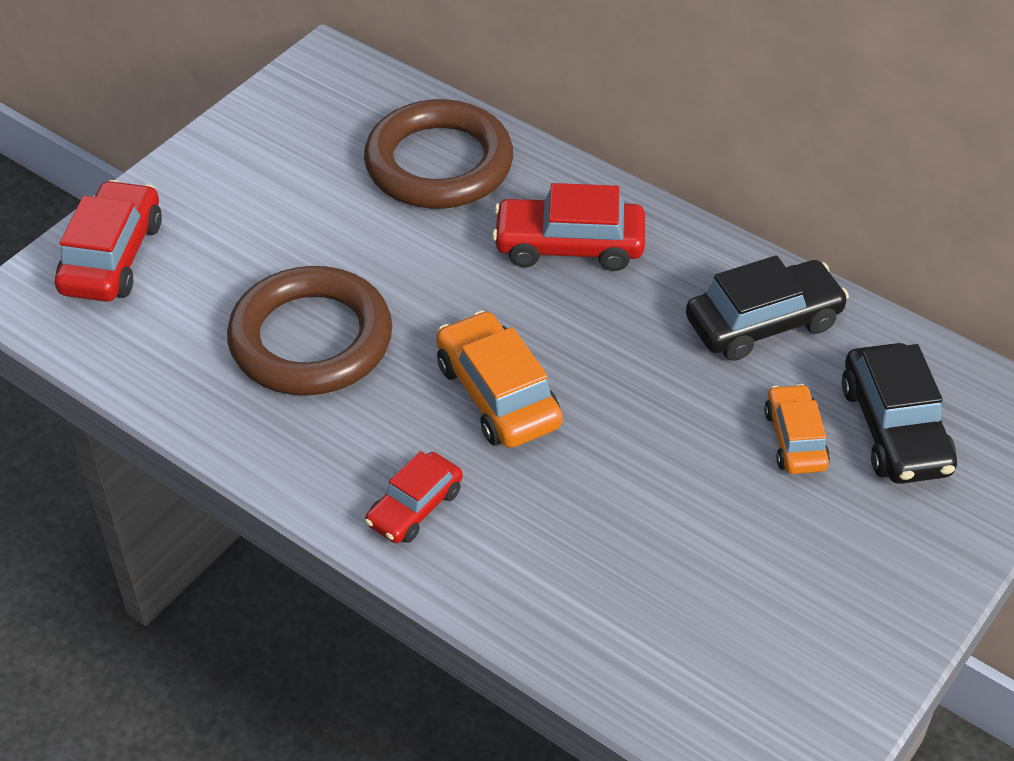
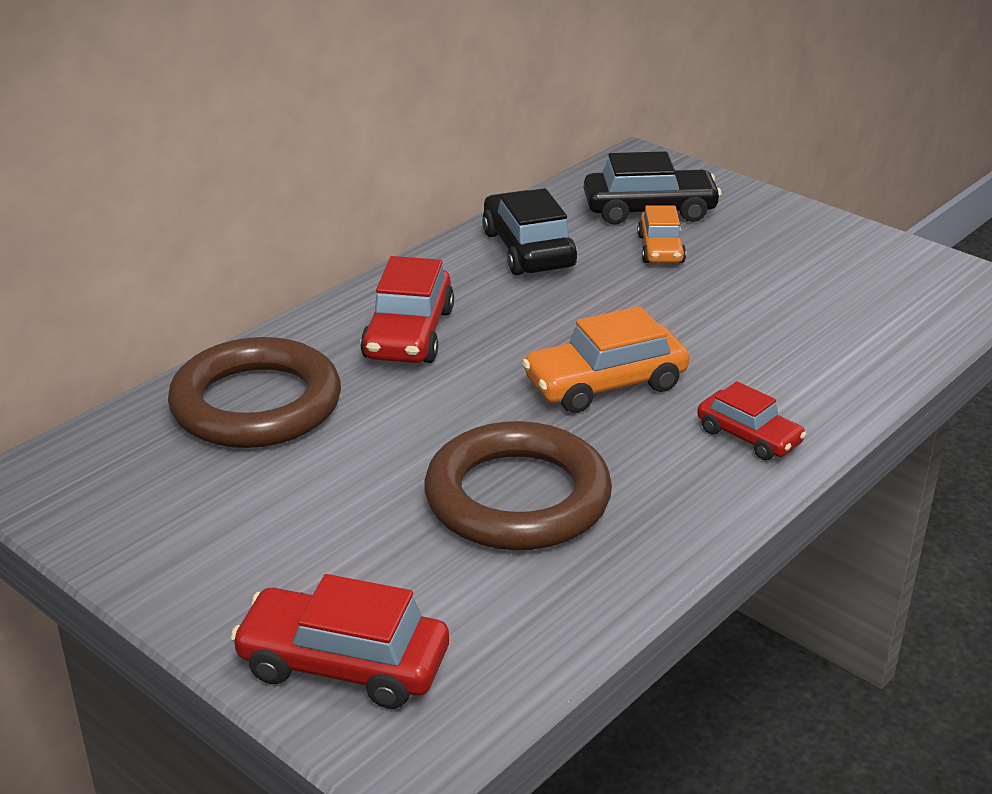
camera: 85 degrees left, 15 degrees down
orange car [764,384,830,474] -> orange car turned 90 degrees counterclockwise [637,206,686,263]

